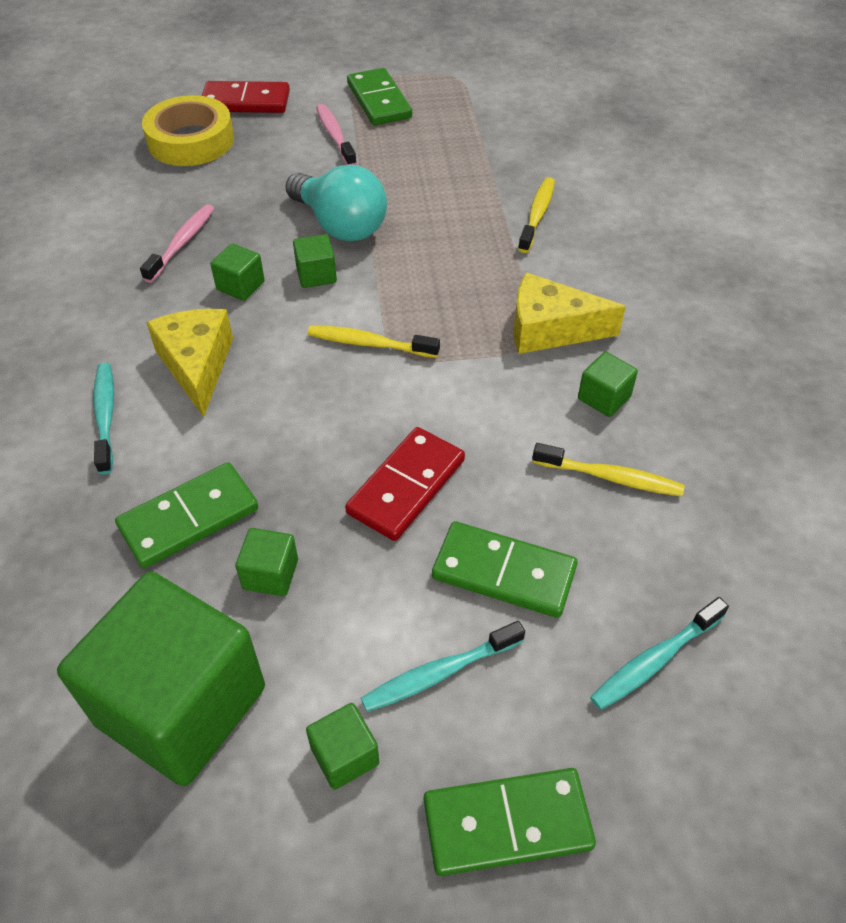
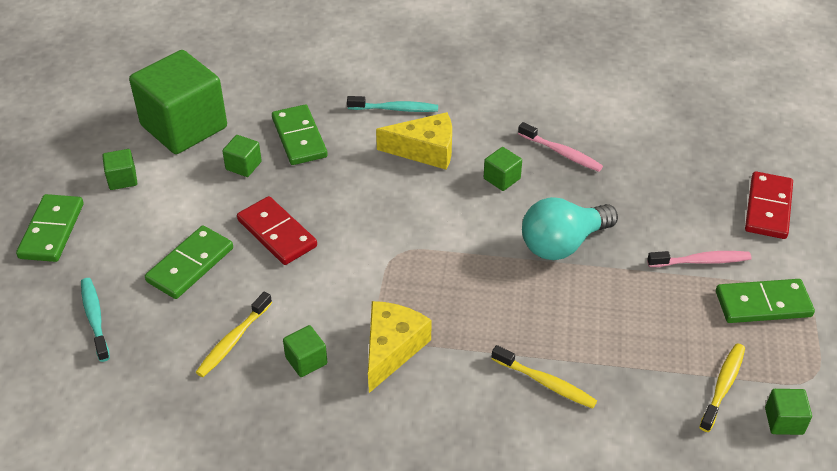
camera: 105 degrees right, 5 degrees down
yellow tape [142,95,234,166] -> none
green cube [293,234,337,288] -> green cube moved to [765,389,812,435]
yellow toothbrush [308,325,440,358] -> yellow toothbrush moved to [699,344,745,432]
turquoise toothbrush [361,621,525,712] -> none

